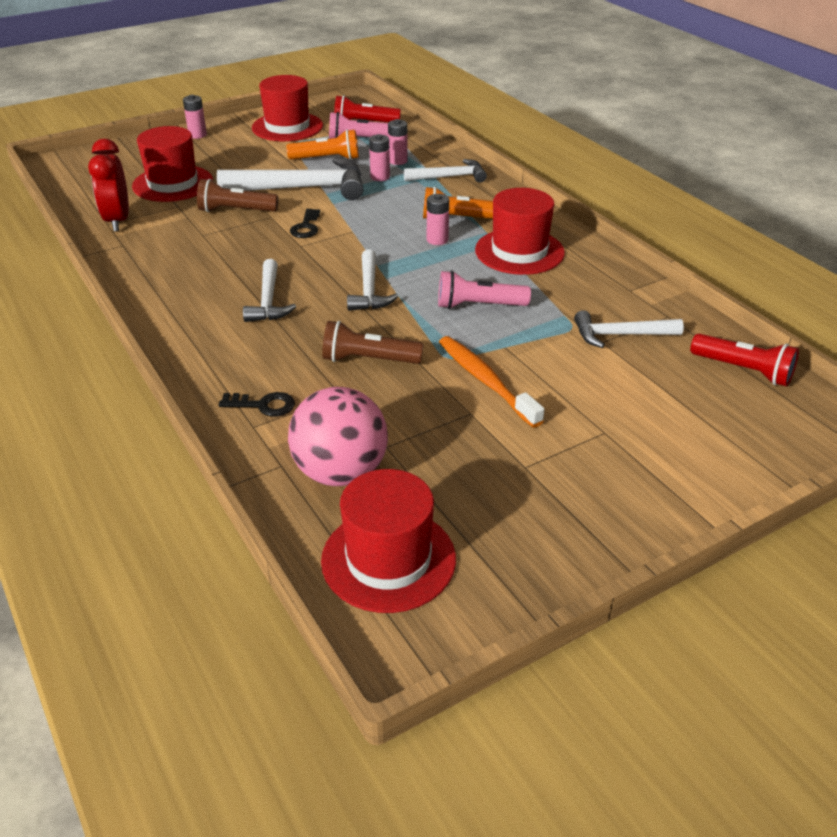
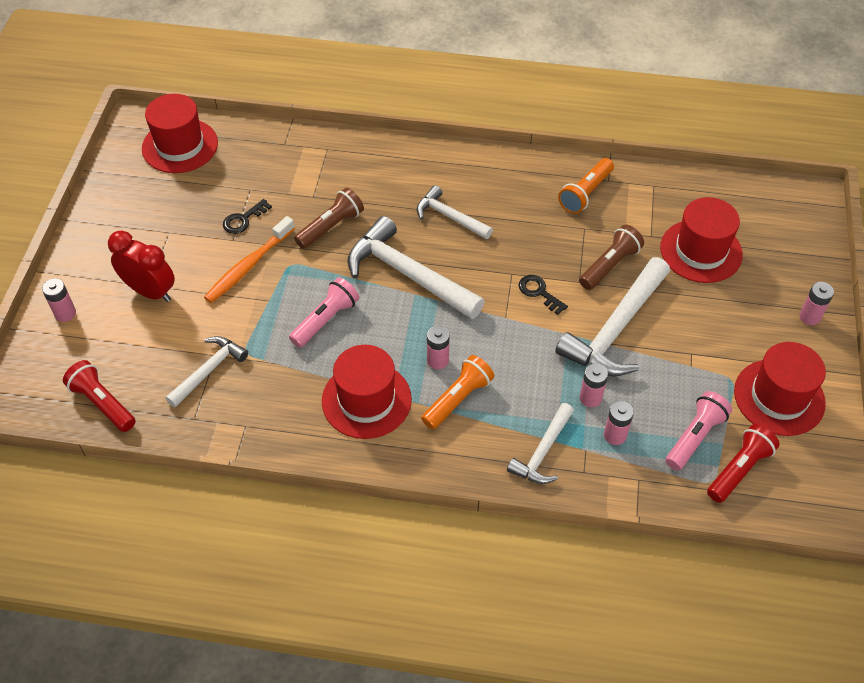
camera: 130 degrees right, 15 degrees up
red clock [88,139,129,231] -> red clock moved to [108,230,175,302]
black key [219,392,295,417] -> black key moved to [223,199,272,234]
orange flashlight [286,129,359,160] -> orange flashlight moved to [558,158,614,214]
pink ball [288,387,388,486] -> none
white hammer [347,249,398,311] -> white hammer [348,216,485,319], size x1.74
orange toothbrush [439,336,544,428] -> orange toothbrush turned 120 degrees clockwise [204,216,295,303]
red flashlight [690,333,799,386] -> red flashlight turned 60 degrees clockwise [63,360,136,432]
none -> pink battery [42,278,76,322]

